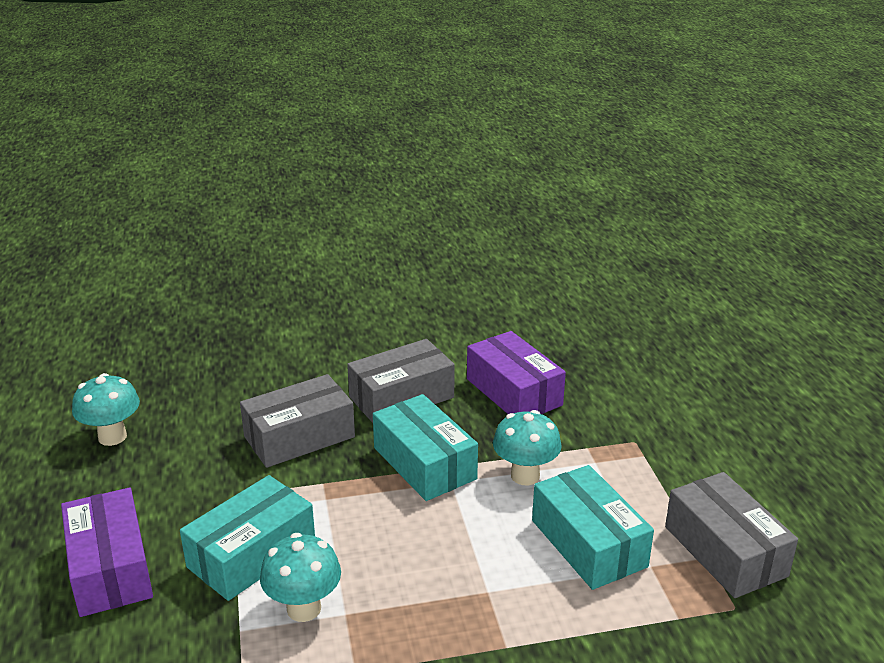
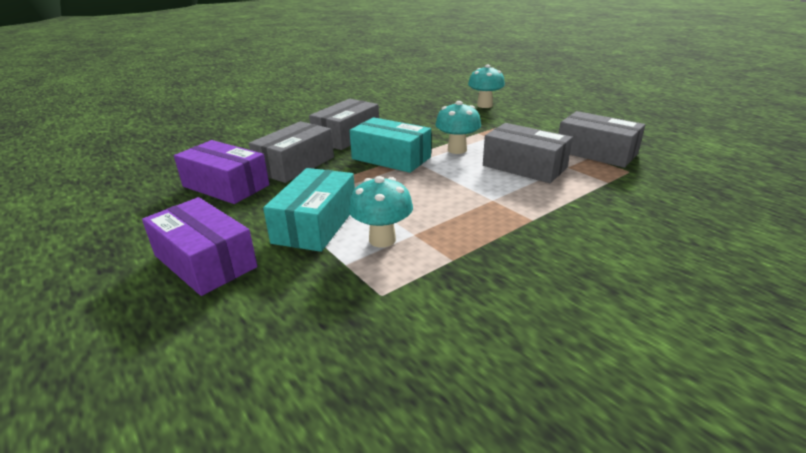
camera: 25 degrees left, 0 degrees up
turquoise mushroom [72,373,140,446] -> turquoise mushroom moved to [468,65,505,108]
purple box [467,331,566,414] -> purple box moved to [174,140,269,204]
turquoise box [532,465,654,590] -> grey box [483,123,573,183]

